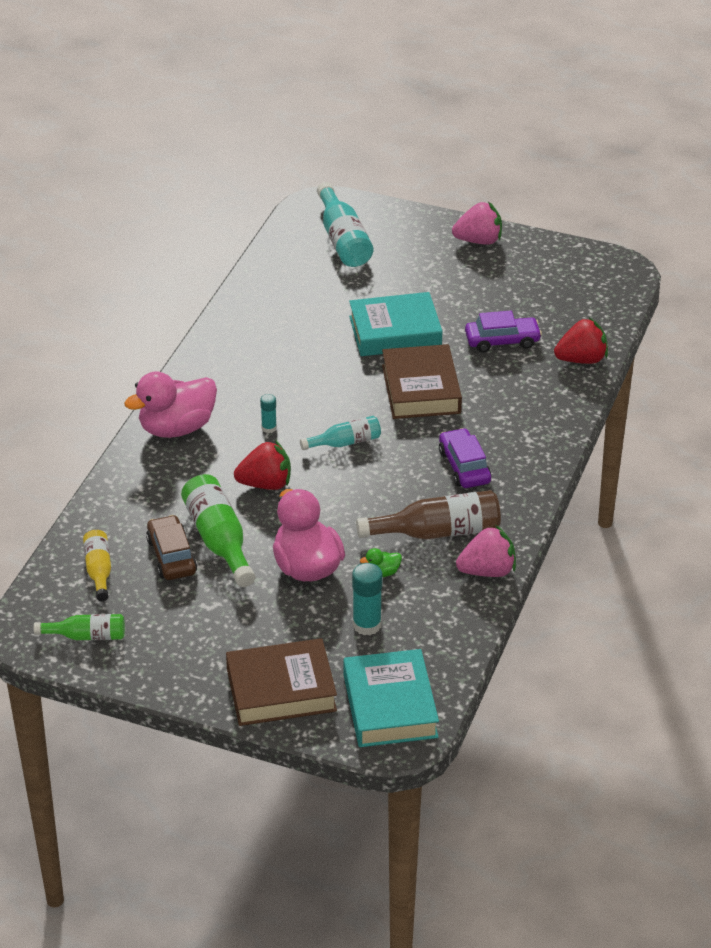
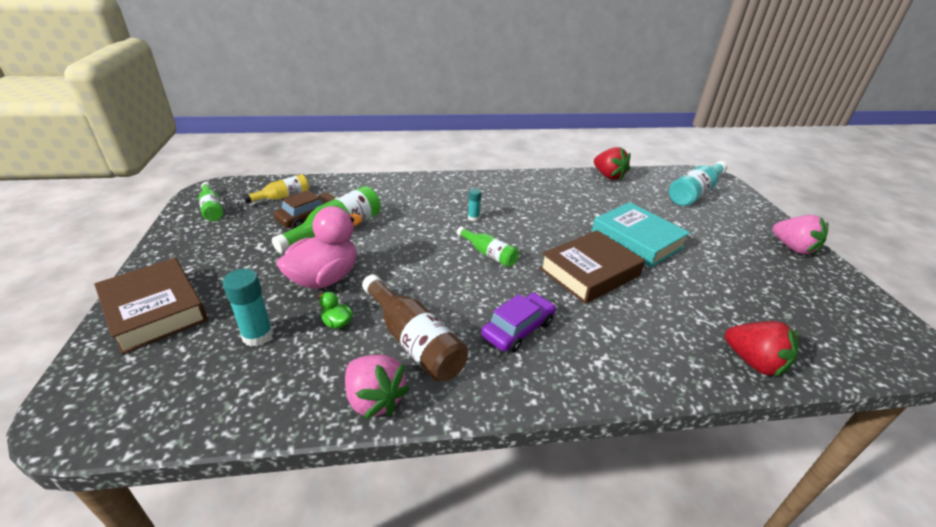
camera: 60 degrees right, 5 degrees down
pink duck [124,371,217,438] -> none
red strawberry [234,440,291,490] -> red strawberry moved to [594,147,631,181]
turquoise bottle [300,416,381,450] -> green bottle [457,226,519,267]
turquoise book [343,649,439,747] -> none
purple car [465,311,542,352] -> none

